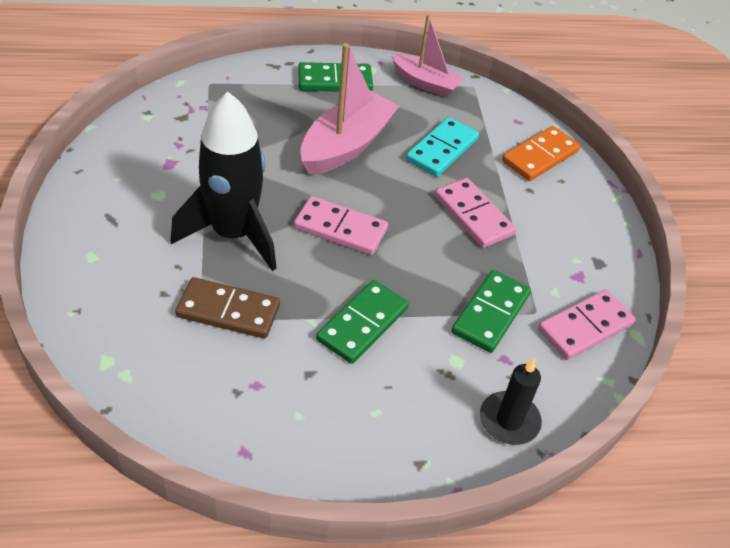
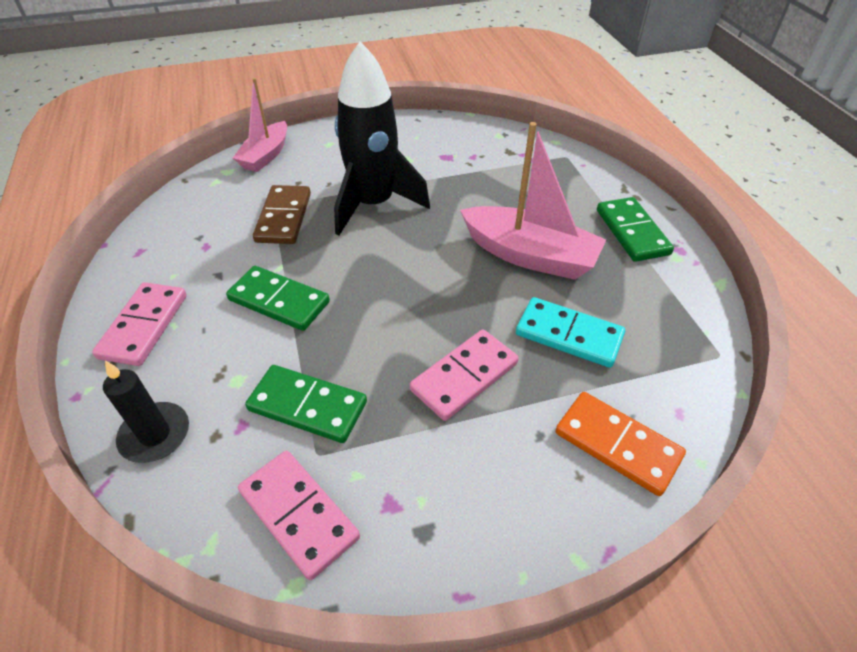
camera: 85 degrees right, 0 degrees up
pink domino [294,196,388,255] -> pink domino moved to [92,282,187,366]
pink boat [392,14,464,97] -> pink boat moved to [233,78,287,172]

